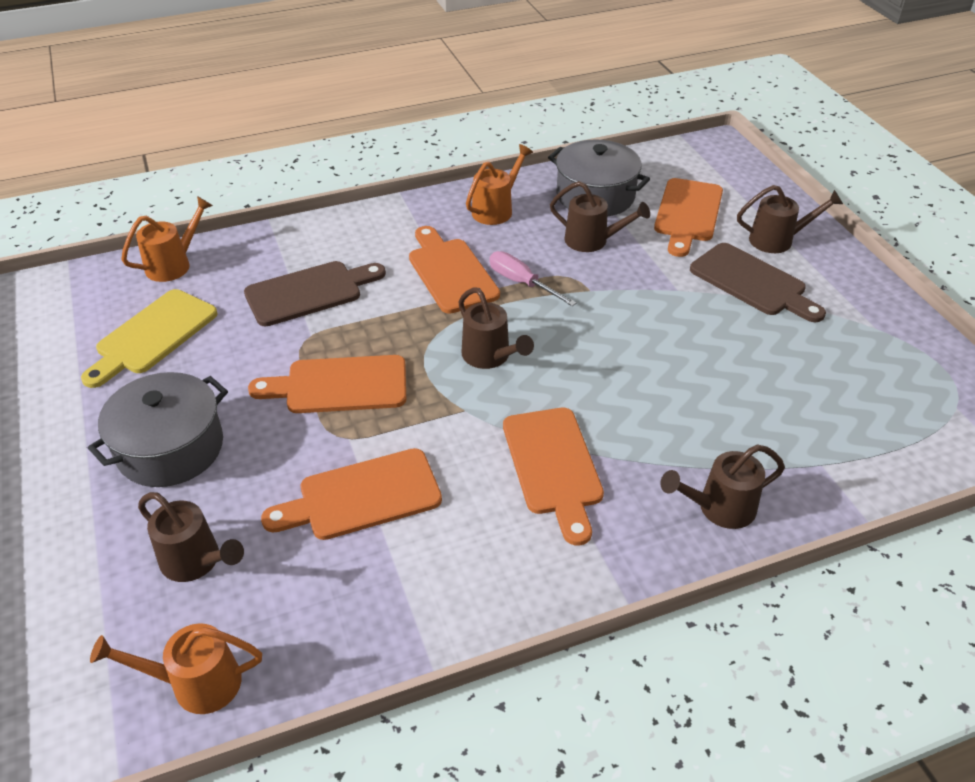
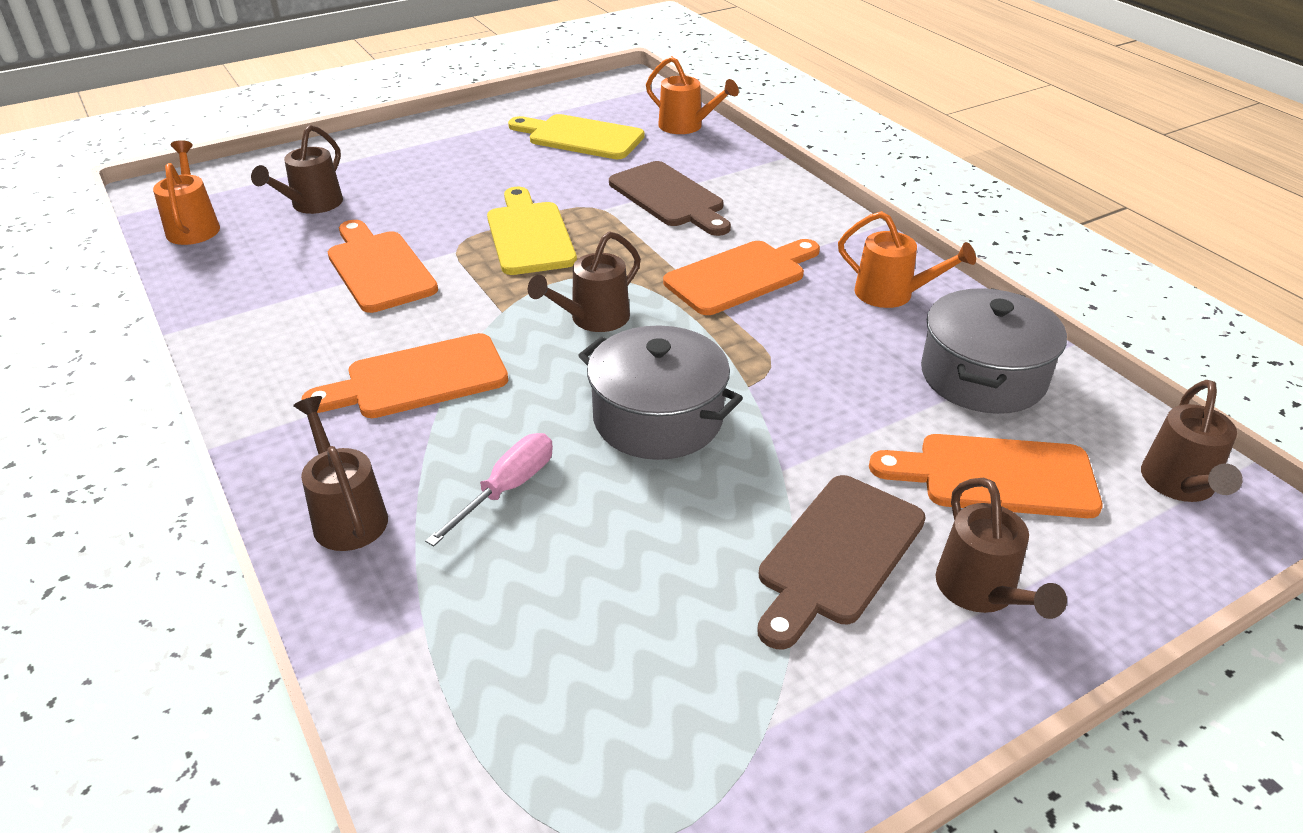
camera: 80 degrees right, 5 degrees down
grey pot [88,372,228,487] -> grey pot moved to [578,325,743,460]
orange cutting board [248,355,406,413] -> yellow cutting board [487,187,577,275]
pink screwdriver [489,251,577,306] -> pink screwdriver moved to [425,433,553,546]
brown watering can [550,181,650,252] -> brown watering can moved to [1141,380,1243,502]

